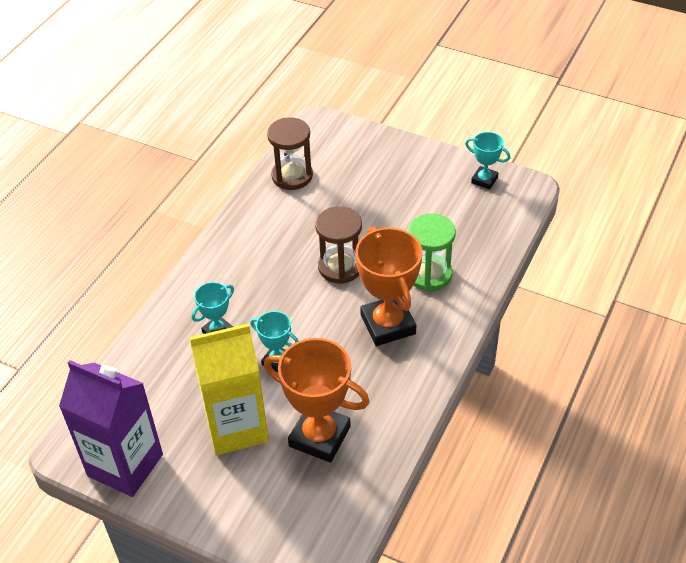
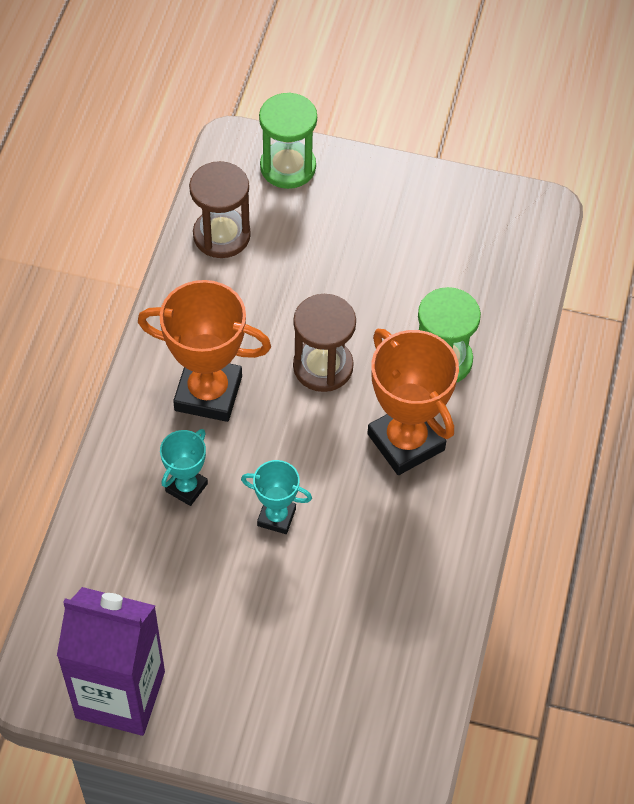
camera: 15 degrees left, 10 degrees up
yellow carton [190,323,269,455] -> none
orange trophy [264,338,370,463] -> orange trophy moved to [138,280,271,422]
turquoise trophy [465,132,510,190] -> none
none -> green hourglass [259,92,317,189]

